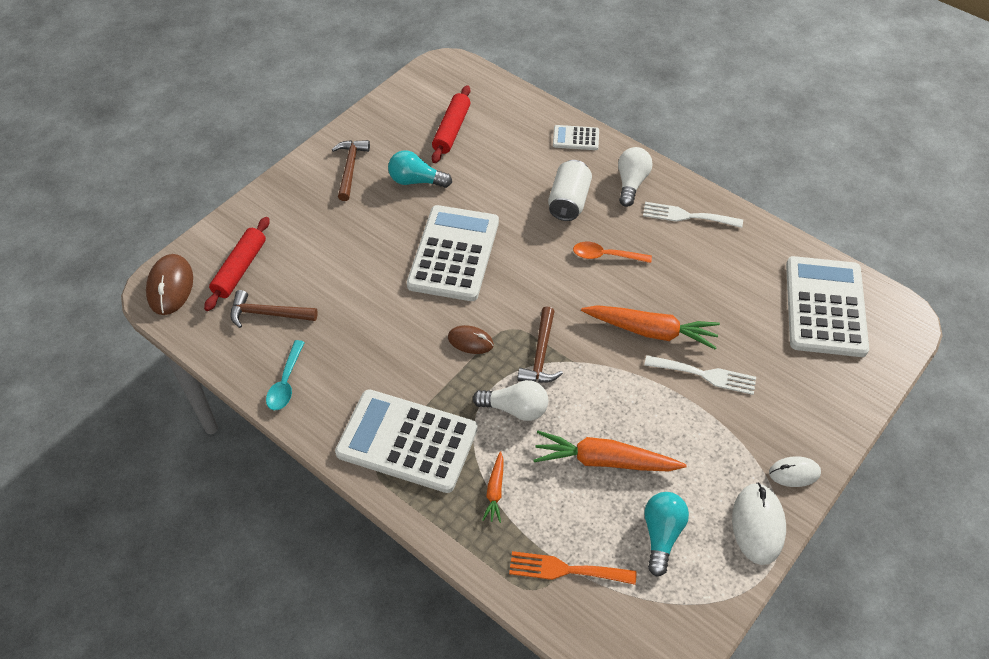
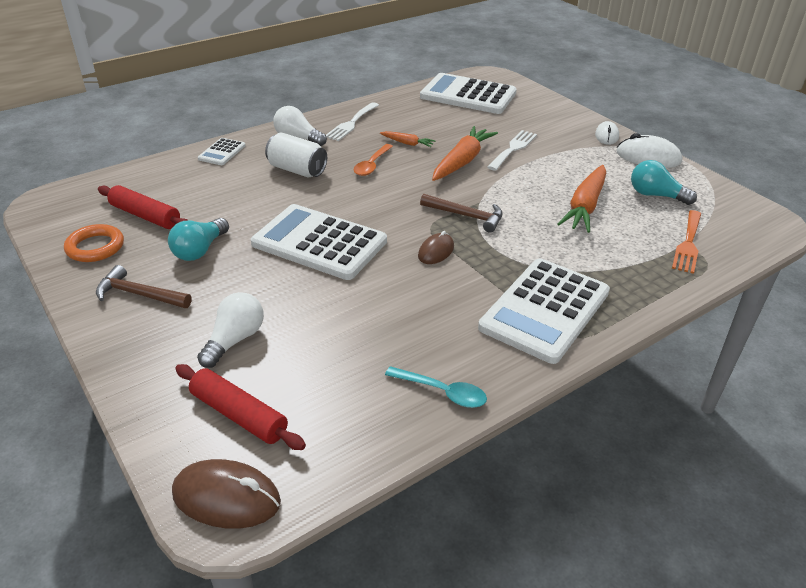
camera: 75 degrees left, 15 degrees down
brown hammer [230,290,318,328] -> none
white light bulb [473,380,548,421] -> white light bulb moved to [197,292,264,368]
orange carrot [482,451,504,523] -> orange carrot moved to [380,131,436,147]
none -> orange ring [64,224,124,262]

